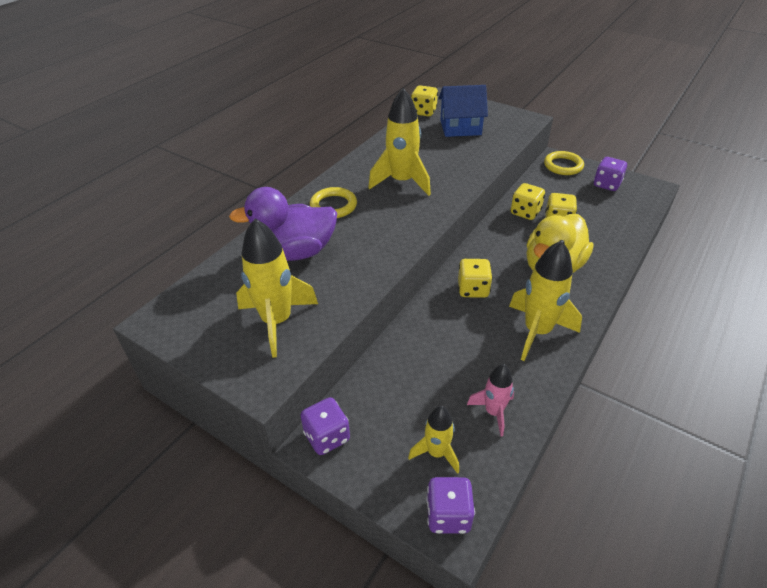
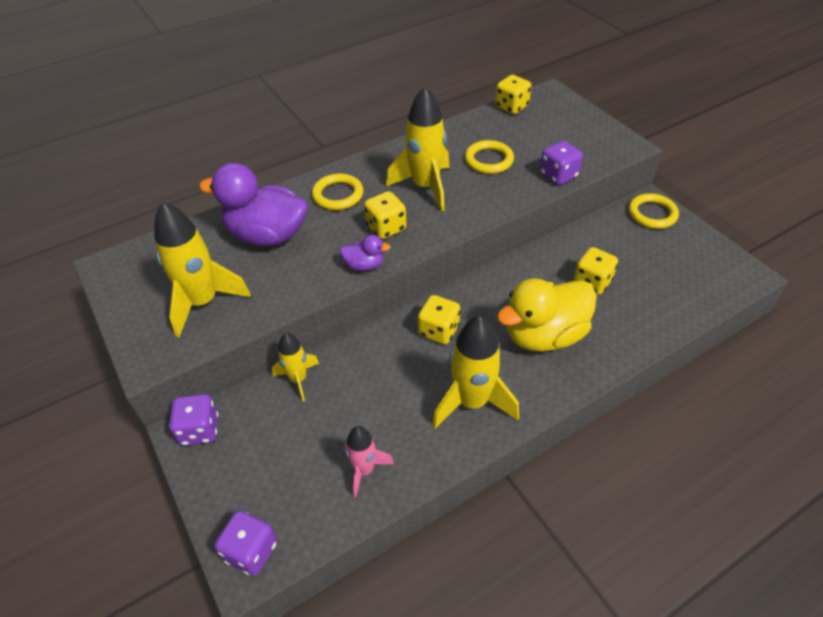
camera: 25 degrees right, 5 degrees up
yellow rocket [408,406,459,474] -> yellow rocket moved to [272,333,319,401]
blue house [438,85,488,137] -> none
yellow dice [511,183,545,220] -> yellow dice moved to [364,191,406,239]
purple dice [593,157,627,191] -> purple dice moved to [540,141,583,185]
none -> purple duck [340,235,391,271]
none -> yellow ring [465,140,514,174]

